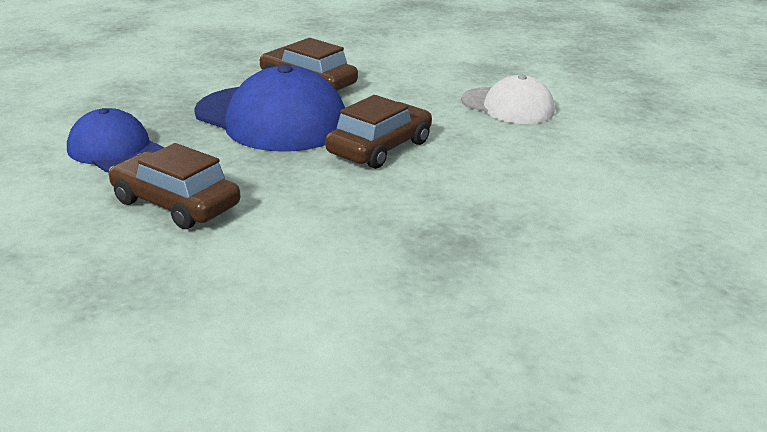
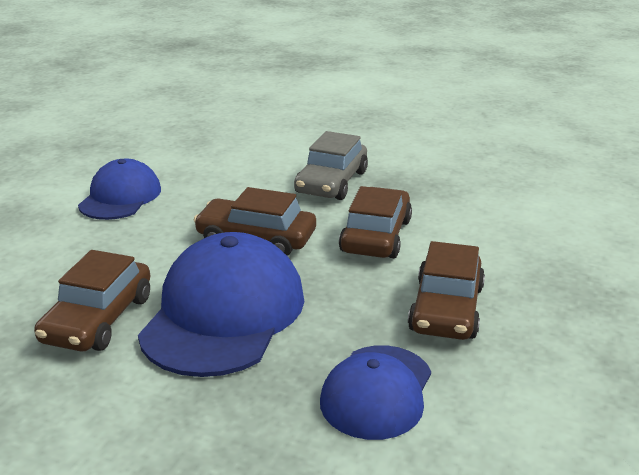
camera: 110 degrees left, 0 degrees up
white cap [461,75,555,124] -> blue cap [78,158,161,220]
none -> grey car [294,131,368,200]
none -> brown car [339,186,412,258]

